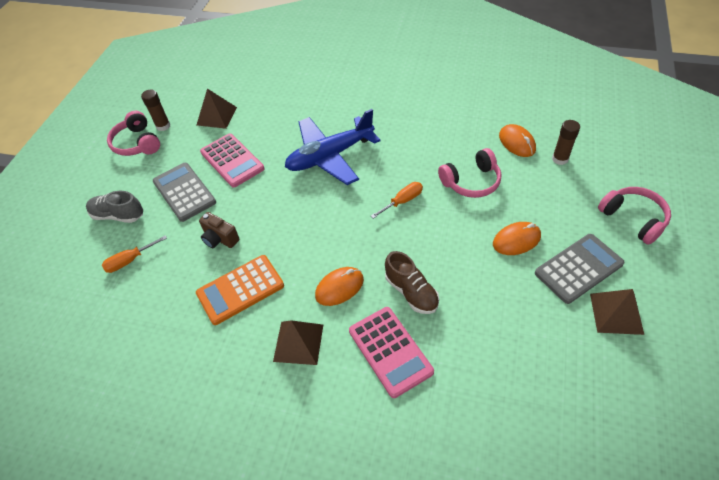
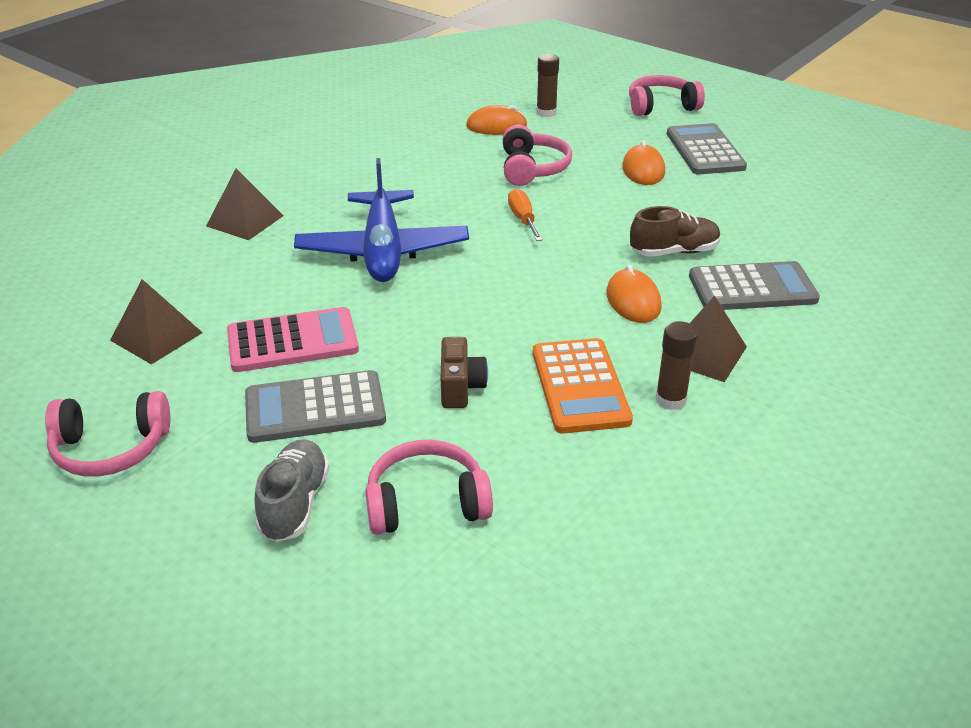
camera: 70 degrees left, 15 degrees down
grey shoe [86,191,143,223] -> grey shoe turned 150 degrees clockwise [255,439,330,542]
orange screwdriver [102,235,167,273] -> pink headphones [365,439,493,535]
brown glue stick [141,89,170,131] -> brown glue stick moved to [655,321,698,410]
brown camera [199,212,239,248] -> brown camera turned 60 degrees counterclockwise [441,337,488,408]
pink calculator [349,307,434,398] -> grey calculator [689,261,820,310]
brown pyramid [590,289,644,335] -> brown pyramid moved to [206,168,284,240]

